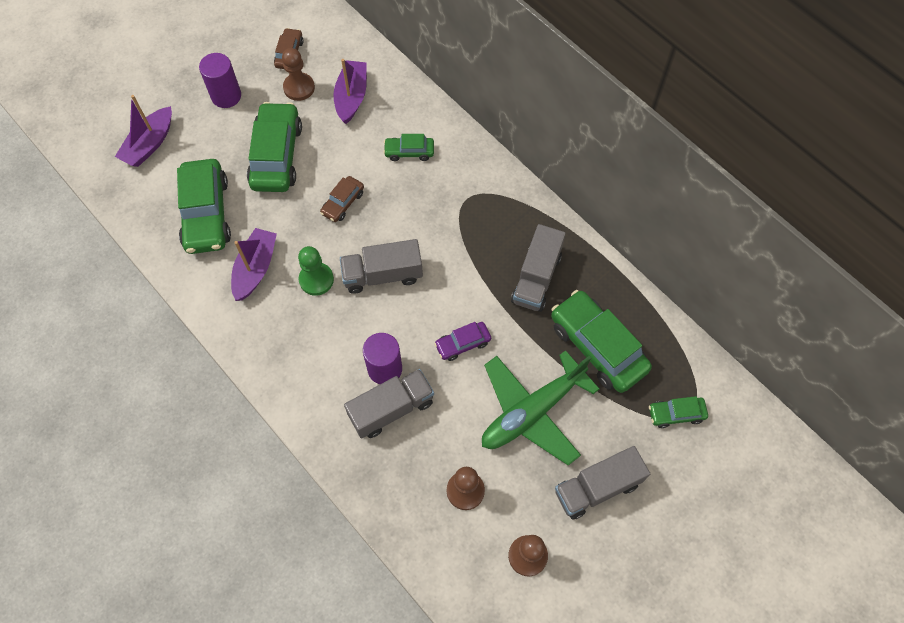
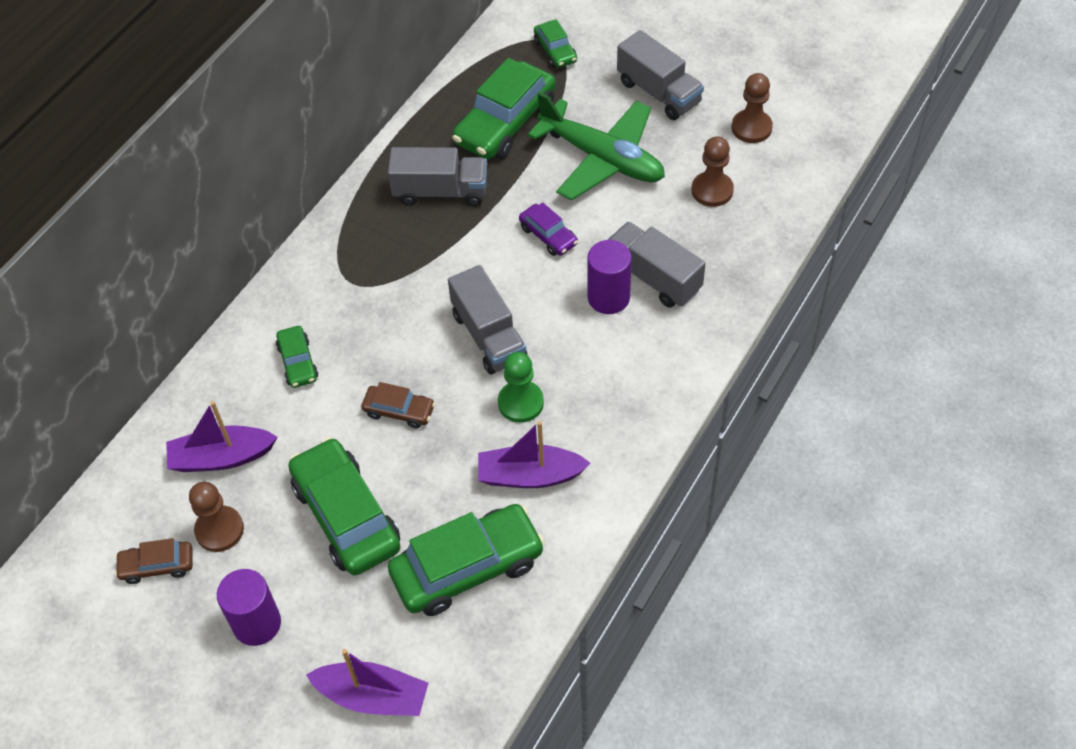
camera: 105 degrees left, 10 degrees down
green car [247,102,302,192] -> green car turned 75 degrees clockwise [288,437,401,575]

